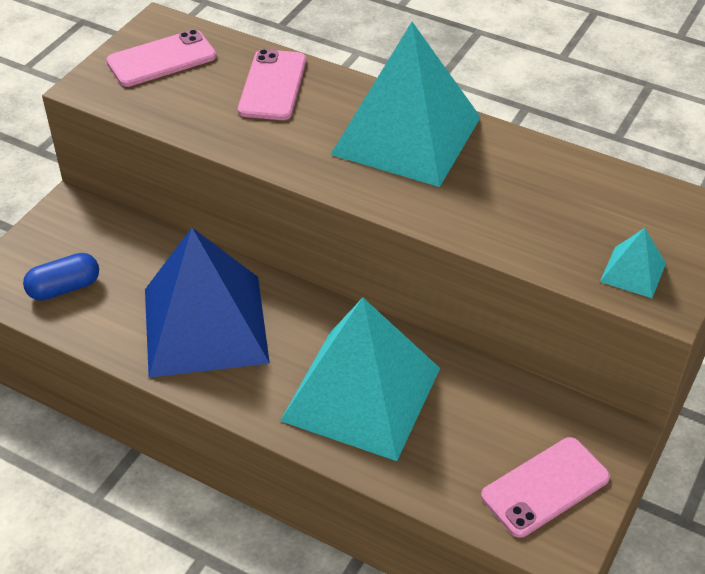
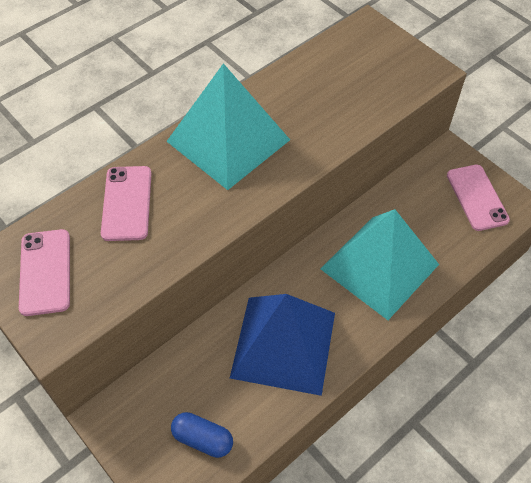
camera: 70 degrees left, 10 degrees up
blue capsule [23,253,99,301] -> blue capsule turned 60 degrees counterclockwise [171,412,233,458]
pink phone [238,49,306,120] -> pink phone turned 60 degrees clockwise [101,166,151,241]
turquoise pyramid [600,228,666,298] -> none

